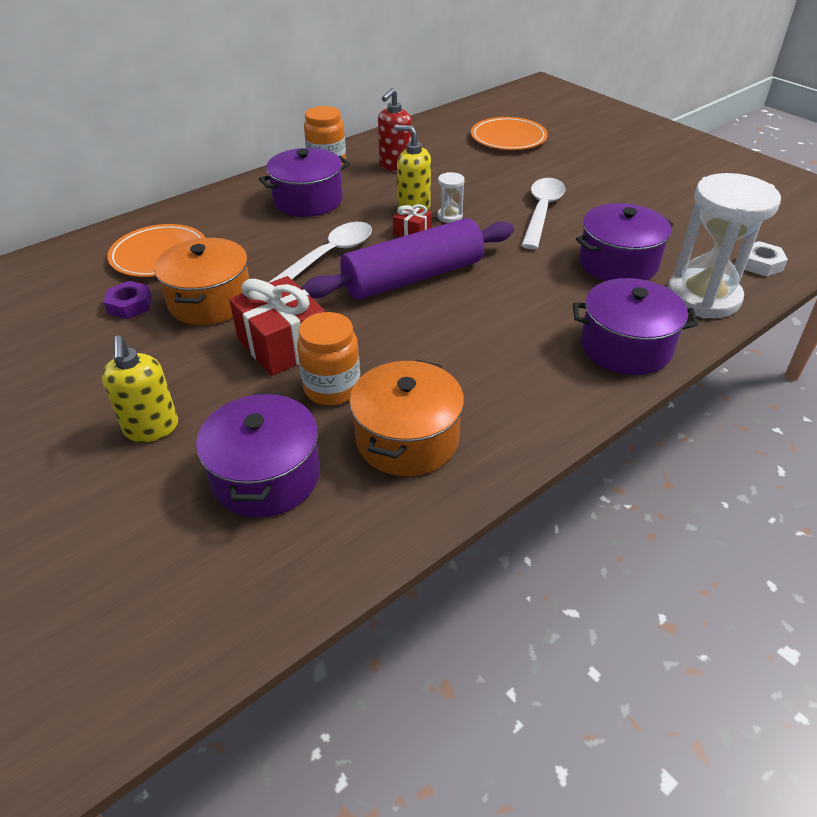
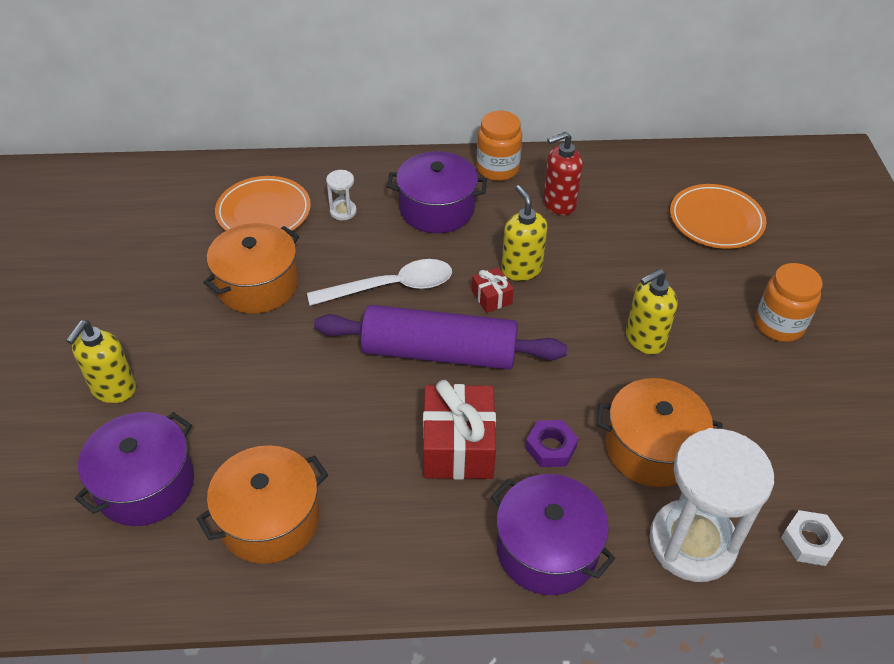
camera: 35 degrees right, 5 degrees up
purple nut [104,281,152,319] -> purple nut moved to [525,420,578,467]
red gift [229,276,325,376] -> red gift moved to [423,380,496,480]
orange jar [297,312,360,405] -> orange jar moved to [755,263,823,342]
white hourglass [437,172,465,223] -> white hourglass moved to [326,170,357,220]
white spoon [521,178,566,249] -> yellow soap dispenser [626,269,677,355]
purple pot [576,203,674,281] -> orange pot [597,378,723,487]

